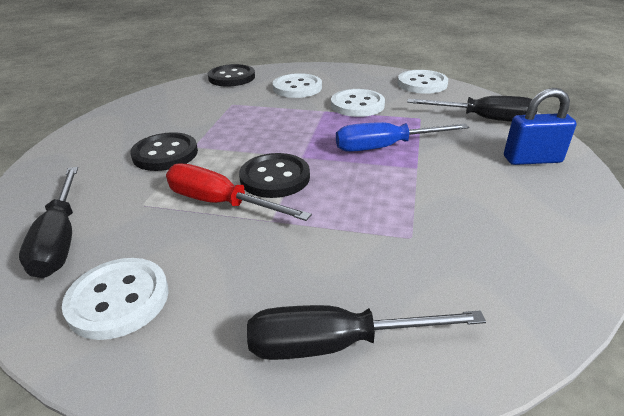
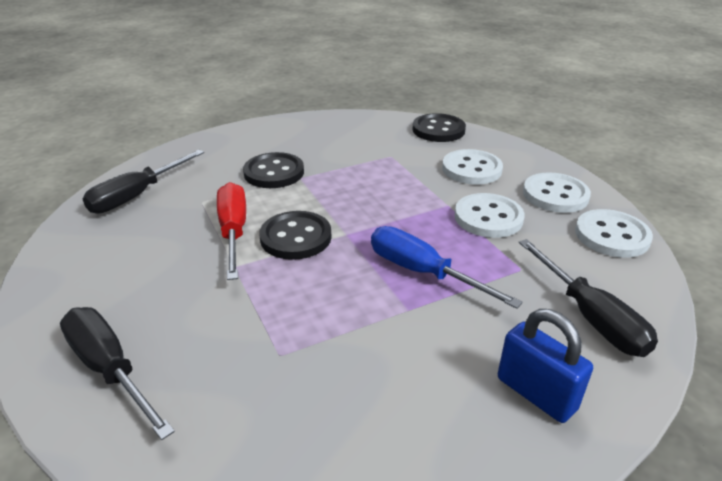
camera: 50 degrees right, 0 degrees up
white button [62,258,169,340] -> white button moved to [523,172,591,213]

